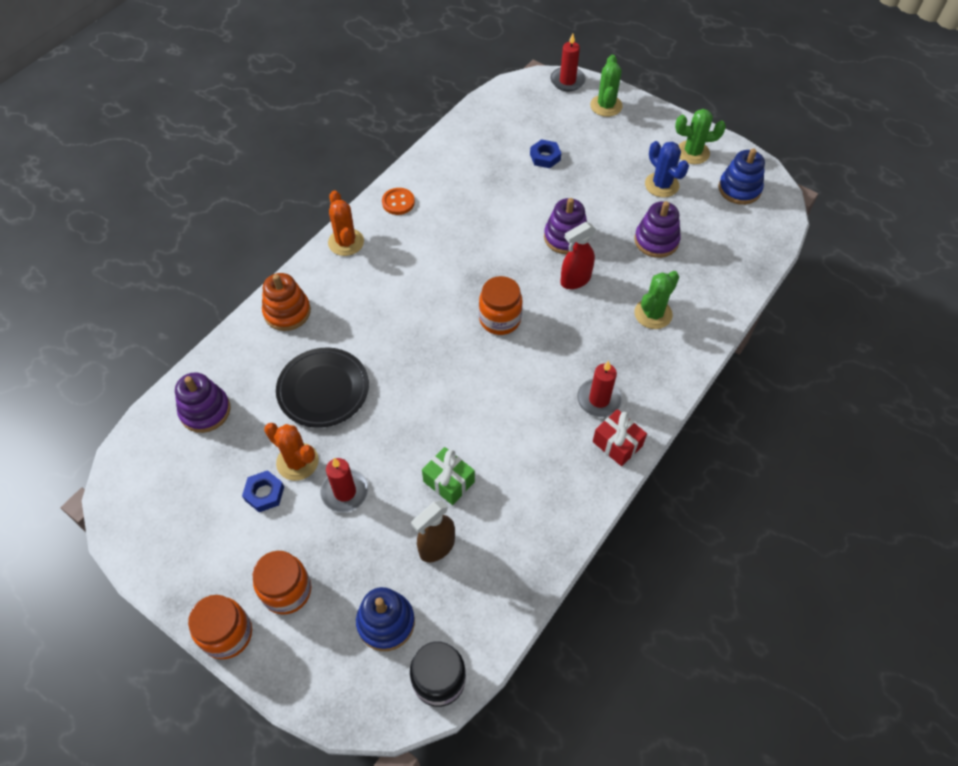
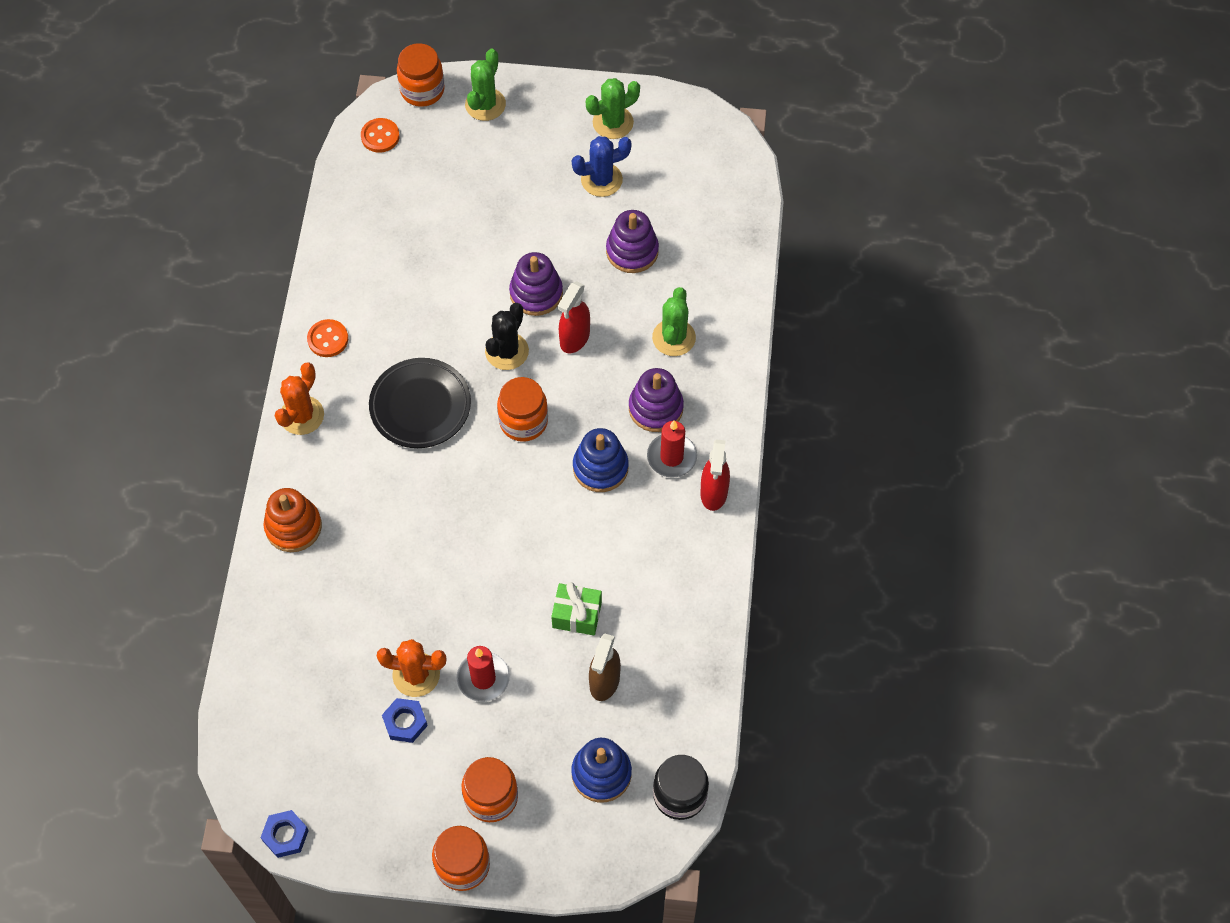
camera: 30 degrees left, 5 degrees up
purple stacking toy [175,372,231,433] -> purple stacking toy moved to [629,368,684,432]
black plate [276,348,369,428] -> black plate moved to [369,358,471,448]
orange cactus [328,190,364,256] -> orange cactus turned 75 degrees clockwise [275,362,324,435]
blue nut [530,139,561,168] -> blue nut moved to [260,810,309,858]
red candle [550,33,586,91] -> orange jar [397,43,445,107]
green cactus [590,55,623,117] -> green cactus turned 45 degrees clockwise [465,49,506,121]
red gift [593,409,647,466] -> red spray bottle [700,440,730,511]
blue cactus [645,141,689,197] -> blue cactus turned 45 degrees counterclockwise [572,136,632,197]
blue stacking toy [718,149,765,205] -> blue stacking toy moved to [573,428,629,492]
none -> orange button [361,118,400,153]
none -> black cactus [485,303,529,370]

